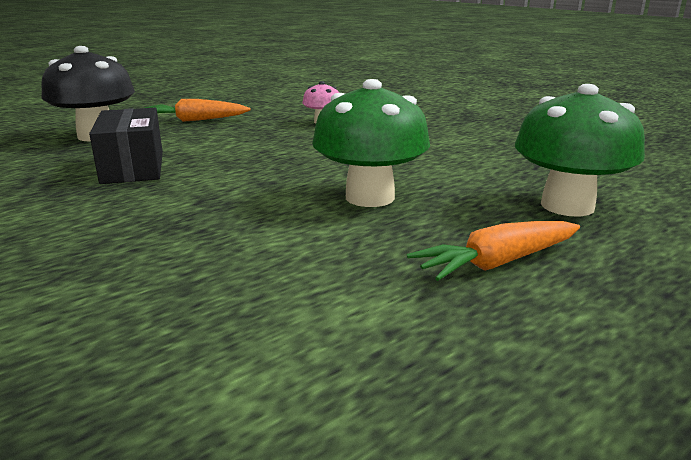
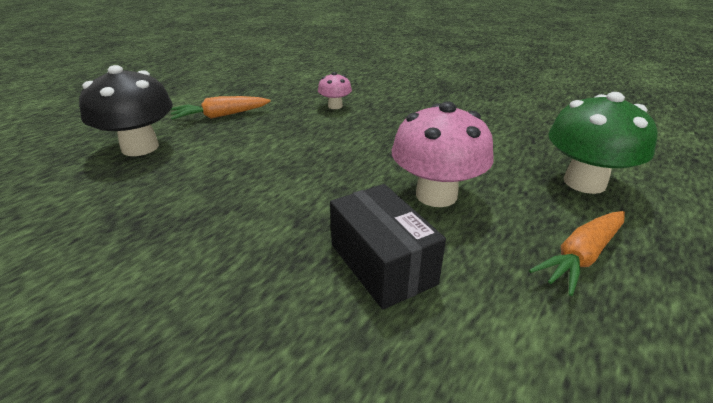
camera: 15 degrees left, 10 degrees up
black box [89,108,163,184] -> black box moved to [330,184,446,309]
green mushroom [312,79,430,207] -> pink mushroom [392,101,494,207]

